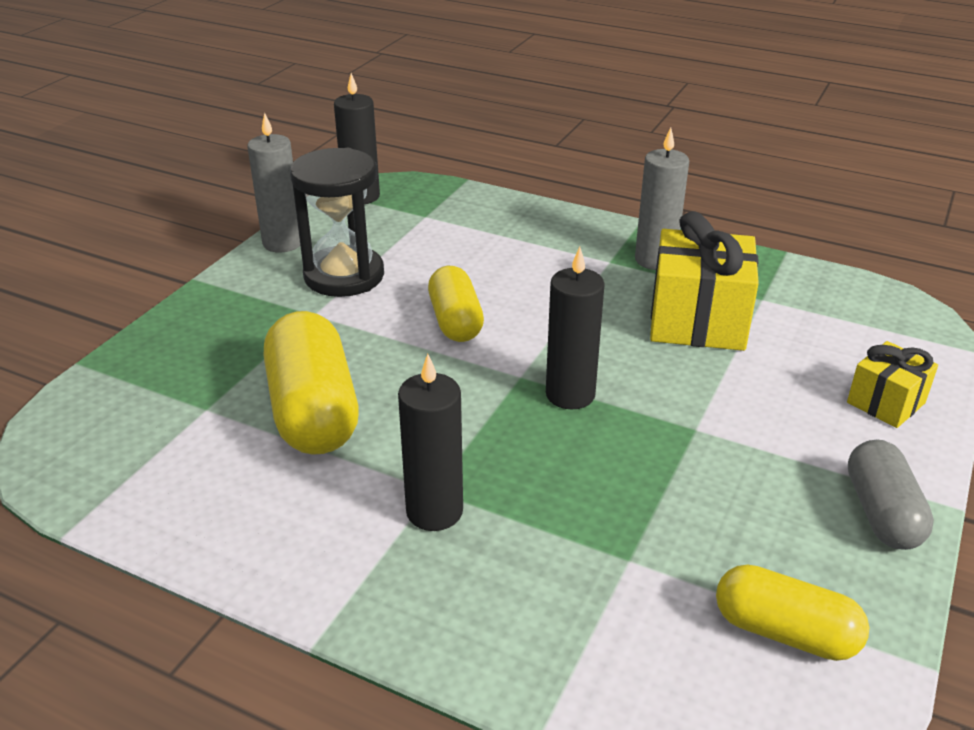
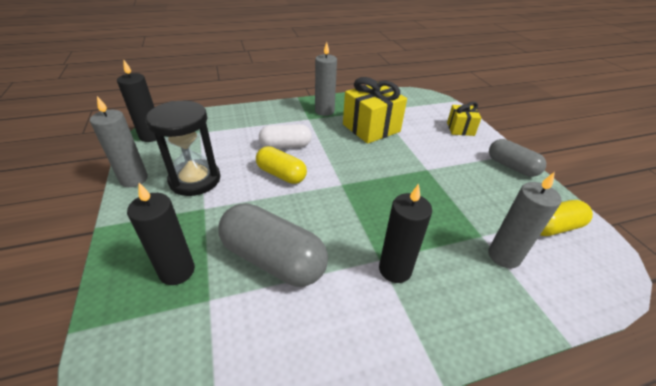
camera: 45 degrees left, 5 degrees up
yellow capsule [264,311,359,455] -> grey capsule [218,203,328,287]
black candle [546,247,605,410] -> black candle moved to [127,183,195,285]
none -> white capsule [259,124,312,148]
none -> grey candle [488,172,562,269]

